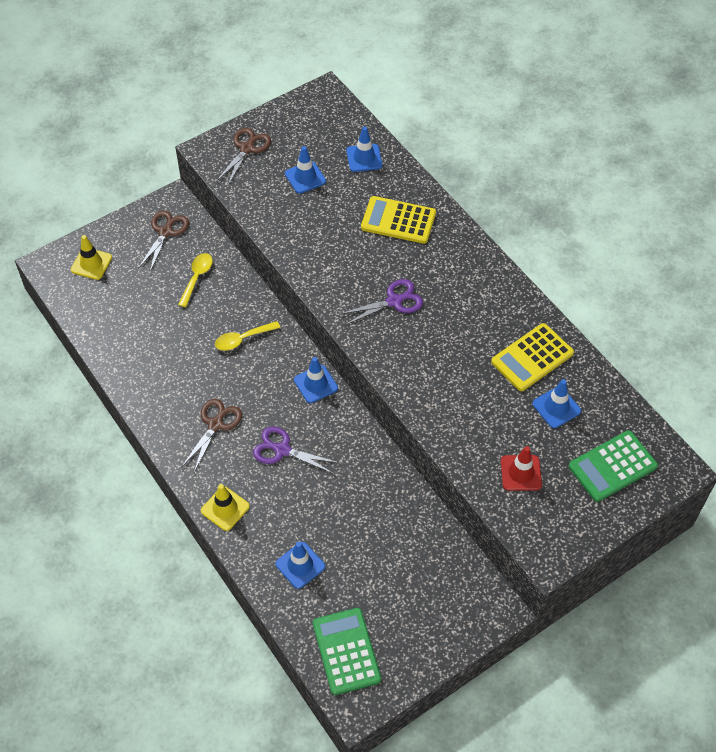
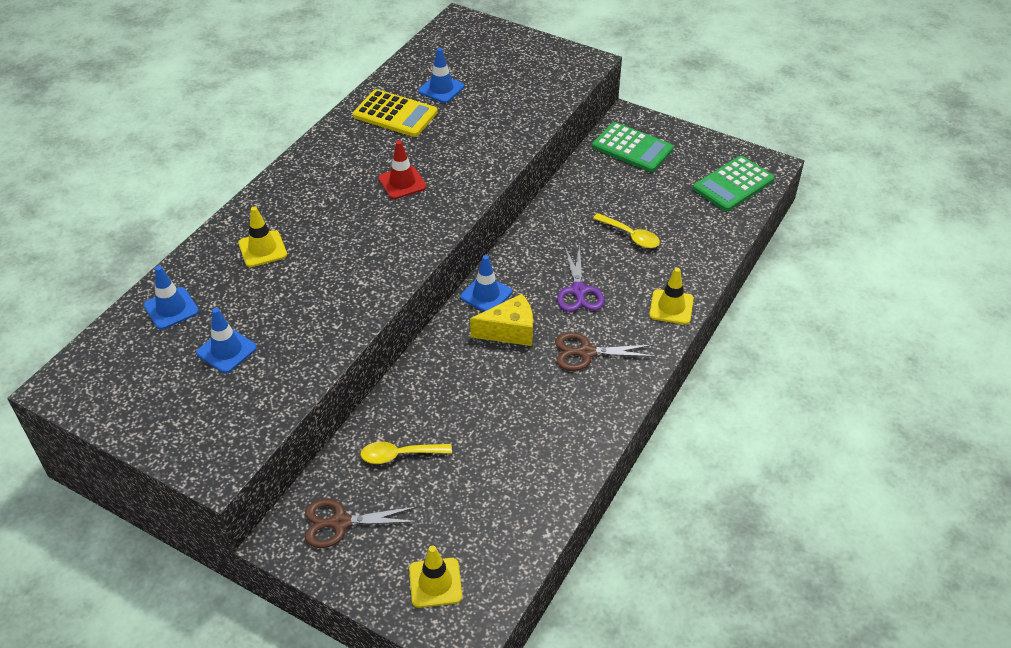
camera: 115 degrees left, 10 degrees down
yellow spoon [215,321,280,351] -> yellow spoon moved to [593,213,660,248]
brown scissors [217,128,271,185] -> none
blue traffic cone [275,542,325,589] -> none
purple scissors [340,279,423,325] -> none
yellow calculator [361,196,436,244] -> yellow traffic cone [238,207,287,267]
red traffic cone [501,446,542,491] -> red traffic cone moved to [378,141,427,199]
green calculator [569,430,658,502] -> green calculator moved to [592,122,674,172]
none -> yellow cheese [470,294,533,346]

